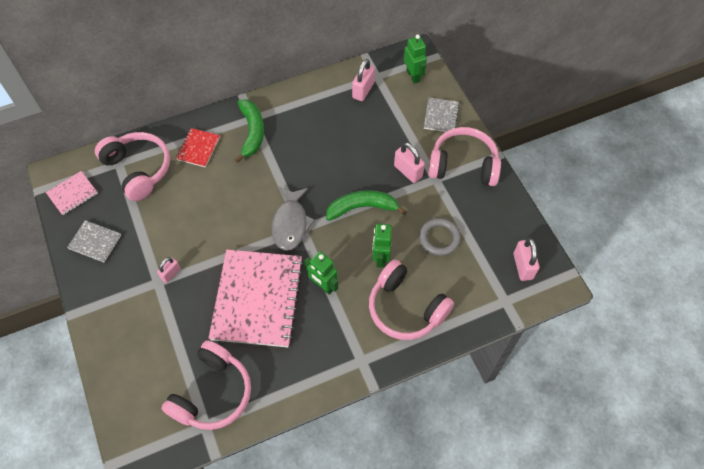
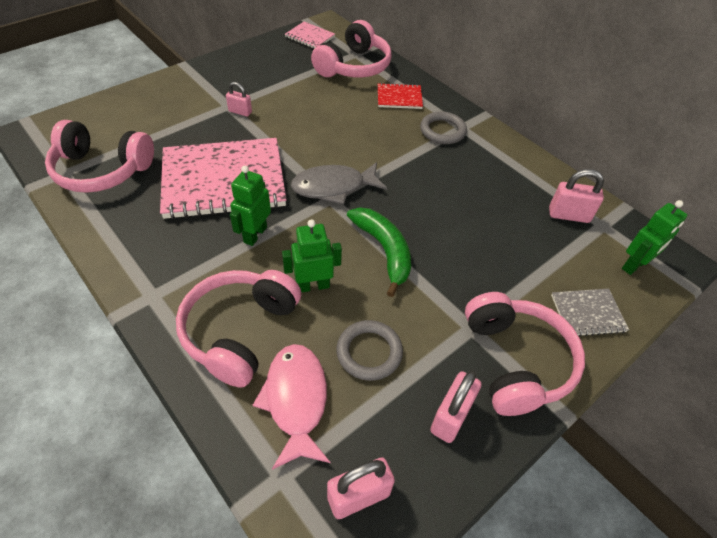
camera: 70 degrees right, 10 degrees down
grey notebook [67,220,121,262] -> none
green banana [235,99,264,163] -> grey ring [420,111,467,144]
pink padlock [394,142,425,183] -> pink padlock moved to [430,371,482,443]
none -> pink fish [253,344,331,470]

